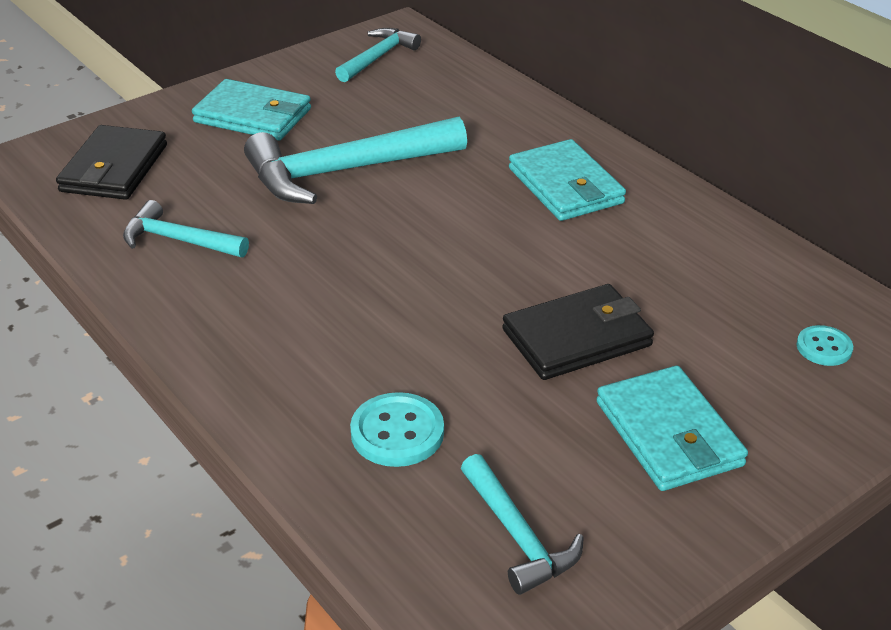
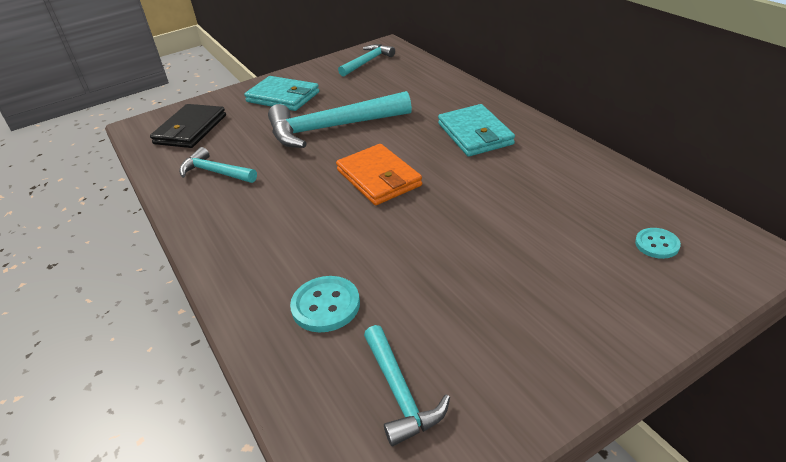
camera: 10 degrees right, 0 degrees up
black wallet [502,284,654,380] -> none
turquoise wallet [596,366,748,491] -> none
none -> orange wallet [336,144,422,205]

